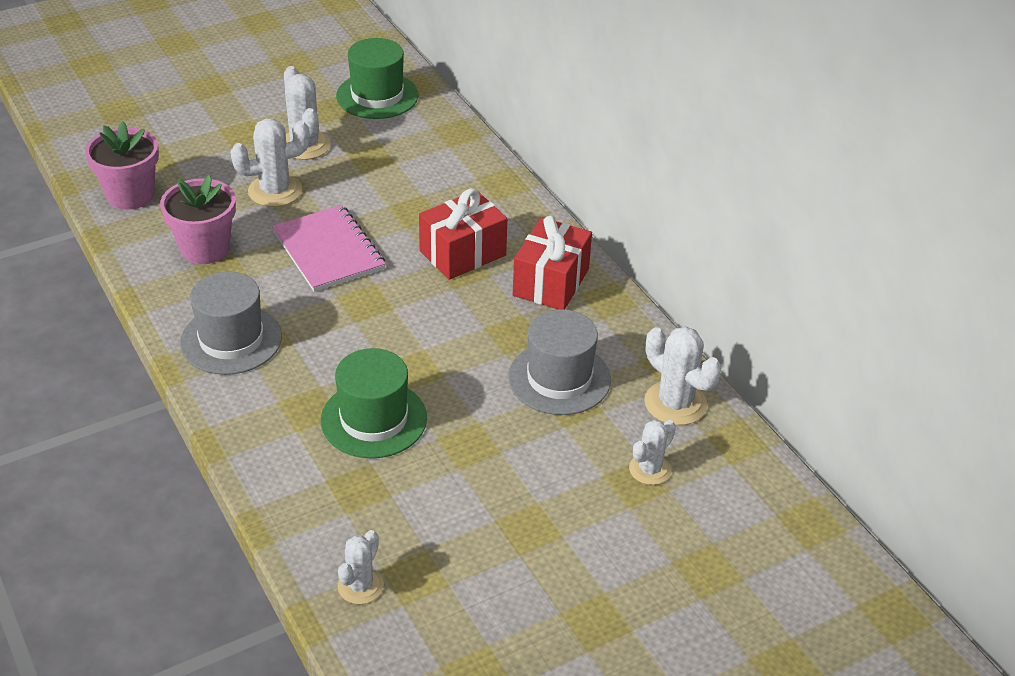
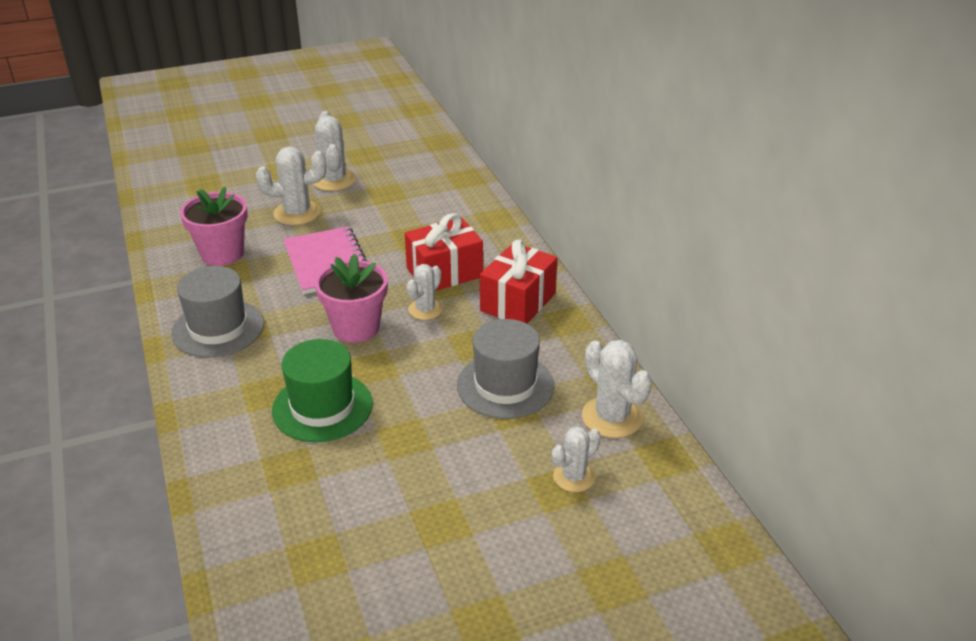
camera: 10 degrees right, 5 degrees down
pink flower pot [85,121,159,210] -> pink flower pot moved to [315,254,388,343]
green hat [336,38,419,119] -> none
white cactus [337,530,384,604] -> white cactus moved to [407,264,443,320]

